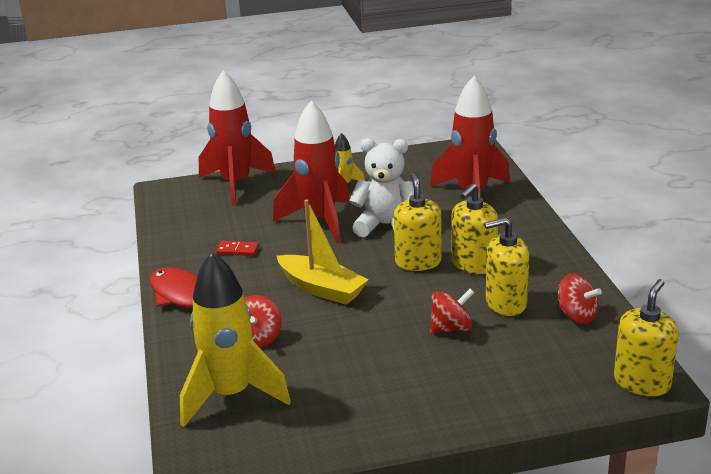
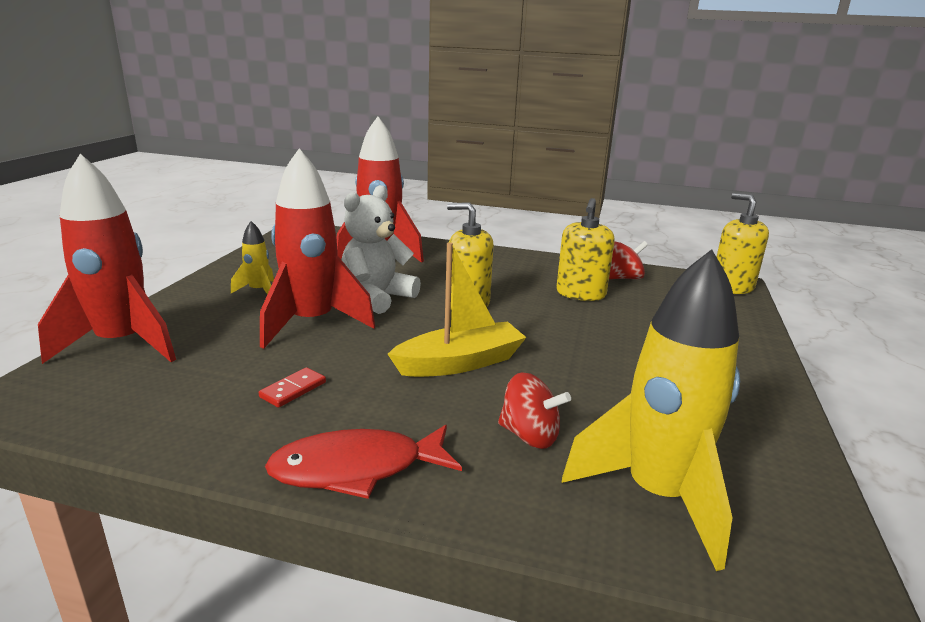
camera: 65 degrees left, 5 degrees down
red spinning top [430,289,474,333] -> none
yellow soap dispenser [452,183,498,274] -> none

